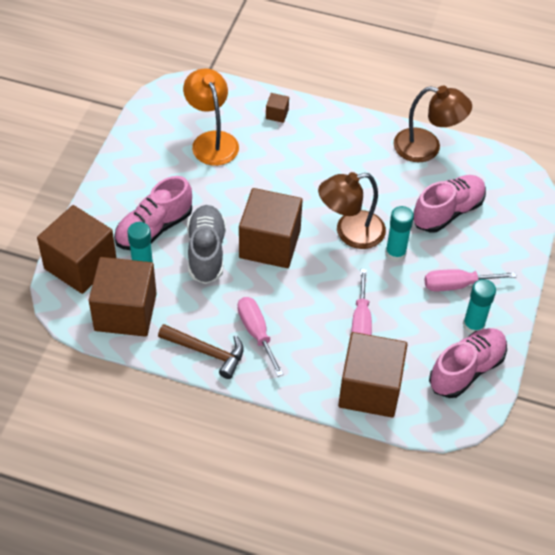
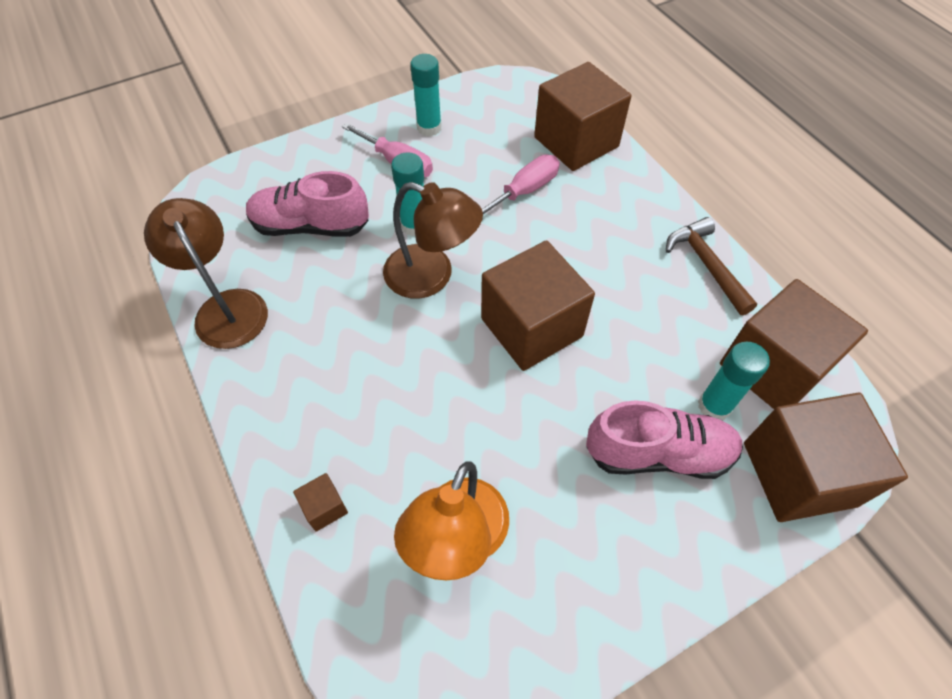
camera: 135 degrees left, 5 degrees up
grey shoe [187,205,226,284] -> none
pink screwdriver [238,297,284,377] -> none
pink shoe [429,328,507,398] -> none

